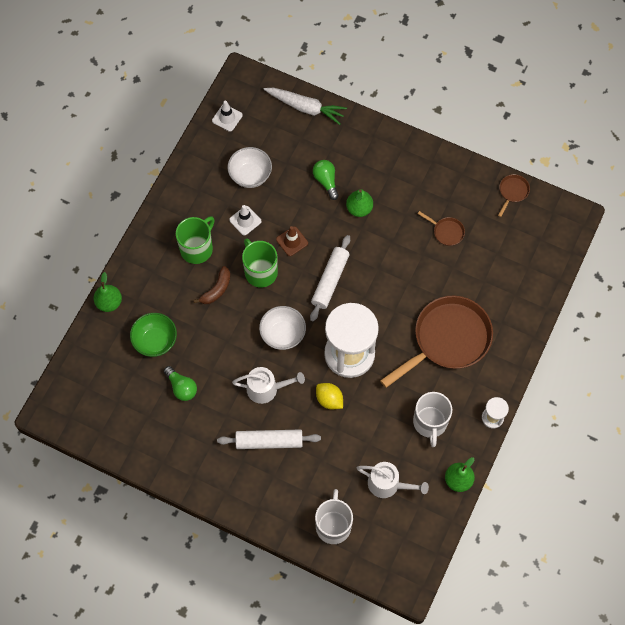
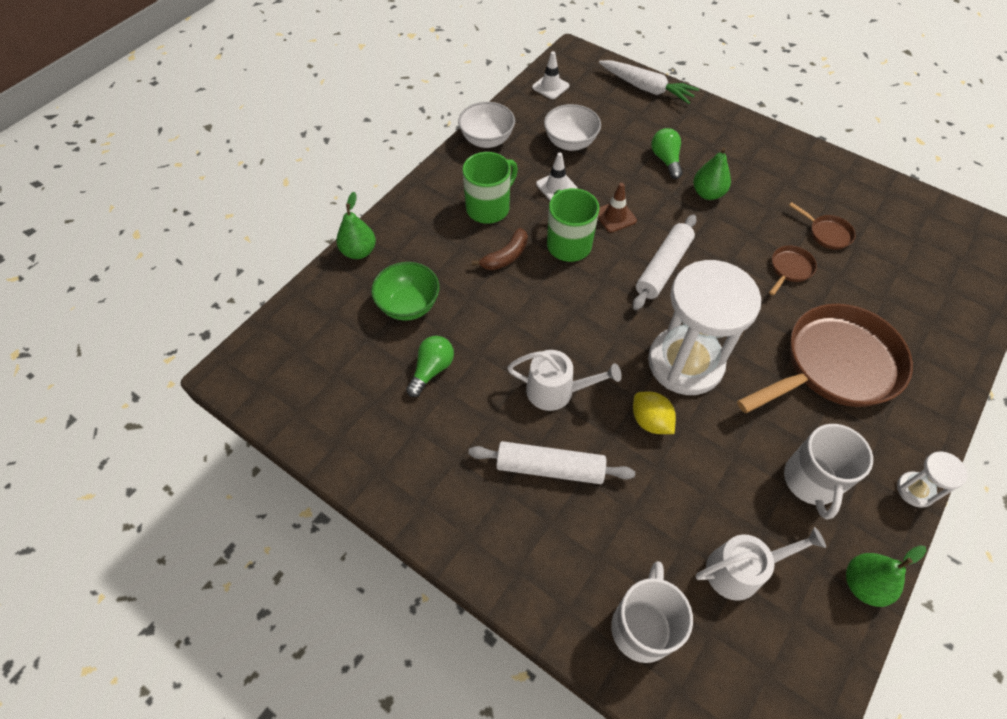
camera: 10 degrees right, 10 degrees down
green light bulb [164,366,197,401] -> green light bulb turned 120 degrees counterclockwise [406,336,454,397]
white bowl [259,306,306,350] -> white bowl moved to [458,102,515,148]
white watering can [357,462,429,498] -> white watering can turned 45 degrees counterclockwise [696,527,826,601]
brown pan [498,174,530,217] -> brown pan moved to [769,246,817,295]

